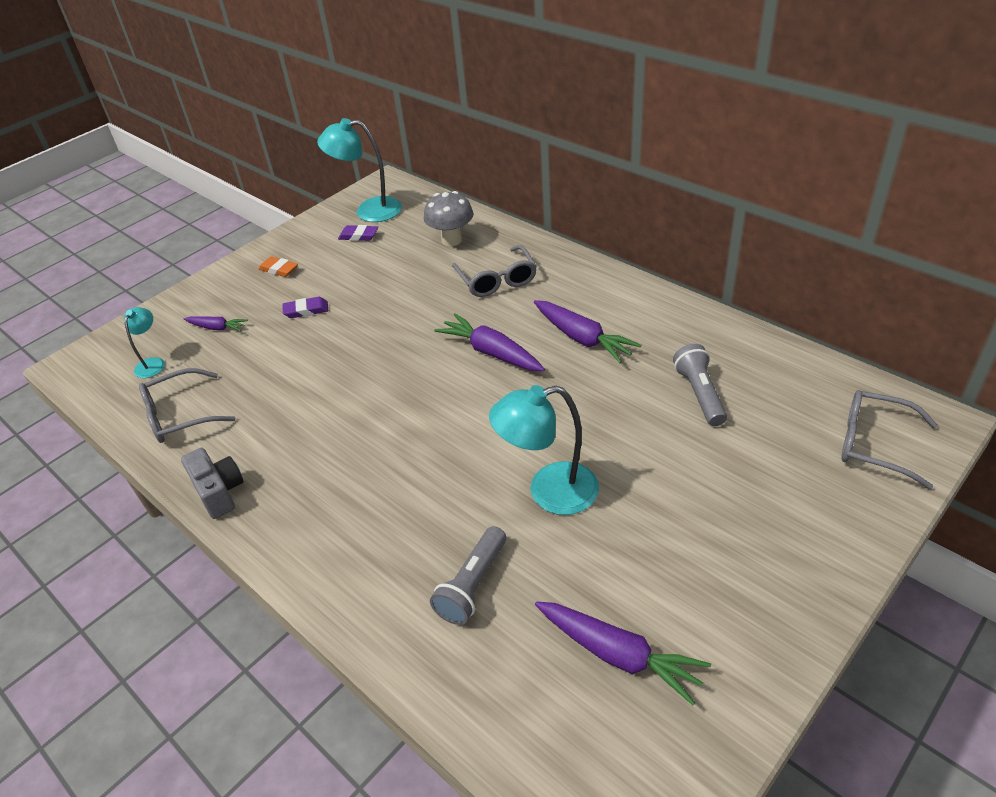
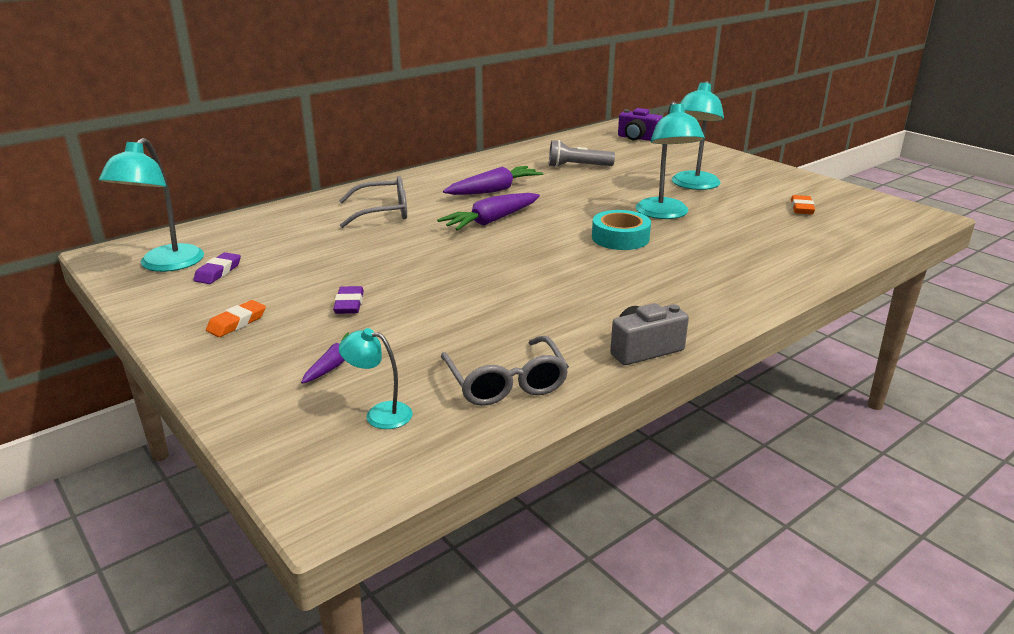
camera: 85 degrees left, 15 degrees down
grey mushroom [424,191,473,246] -> none
grey flashlight [430,526,506,625] -> none
purple carrot [535,602,711,705] -> orange eraser [791,195,815,214]
grey glasses [841,390,938,489] -> purple camera [618,108,663,141]
none -> turquoise tape [592,210,651,250]
none -> turquoise lamp [672,81,724,190]

